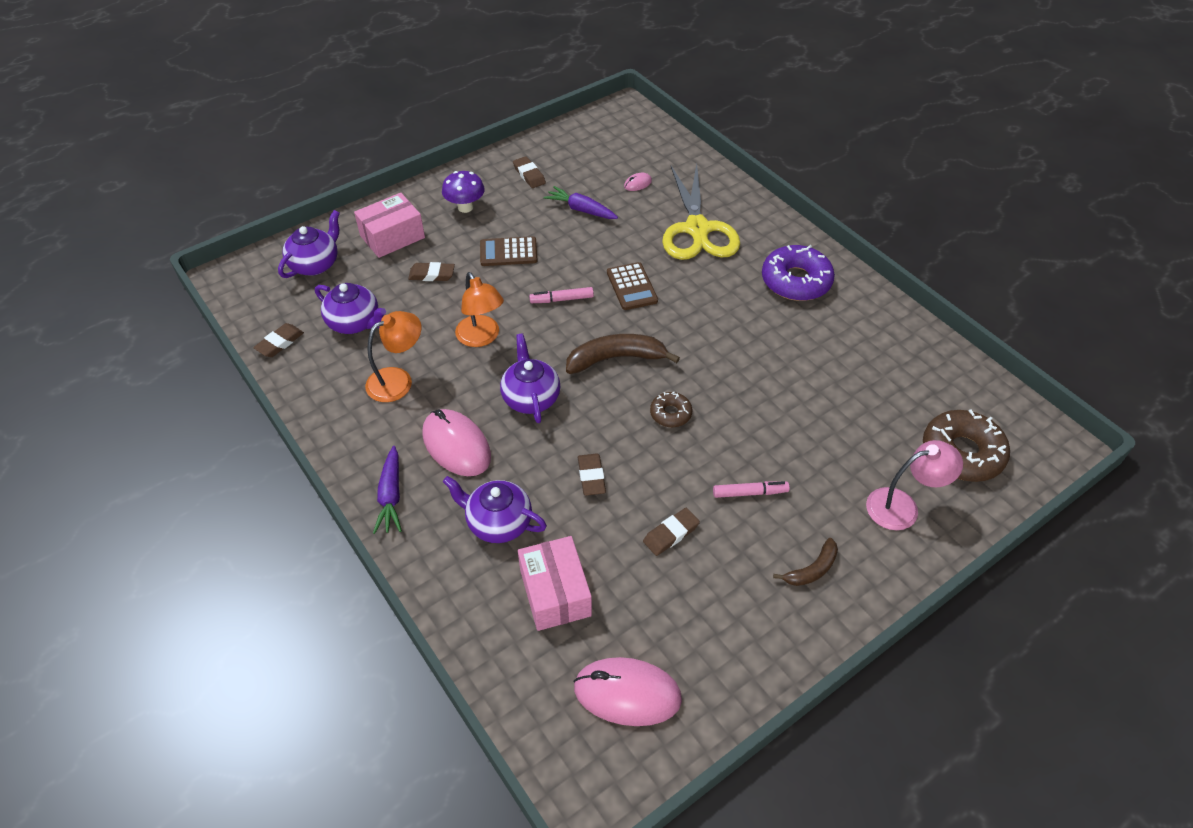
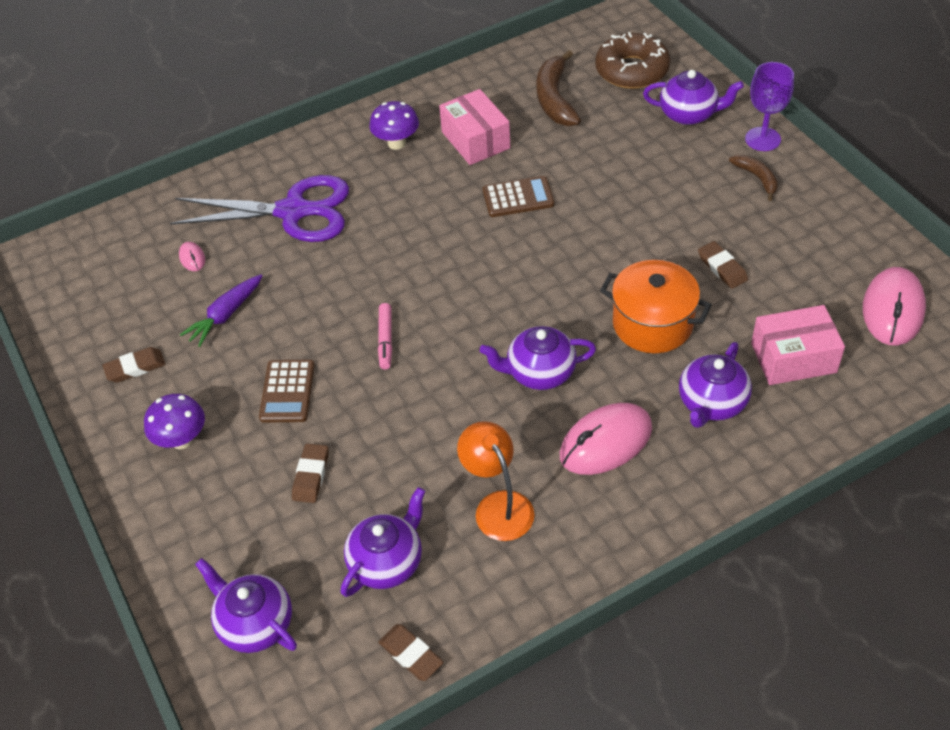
camera: 80 degrees left, 0 degrees up
pink box [354,193,425,258] -> pink box moved to [439,89,510,165]
purple carrot [373,446,402,534] -> none
orange lamp [455,272,504,347] -> none
brown banana [566,334,680,374] -> brown banana moved to [536,50,581,126]
brown eraser [578,453,606,496] -> orange pot [600,260,712,353]
brown calculator [607,262,658,310] -> brown calculator moved to [483,176,554,217]
brown donut [650,392,692,427] -> none
yellow scissors [662,164,740,260] -> purple scissors [170,175,349,242]
pink marker [713,481,790,498] -> none
purple donut [762,245,835,301] -> purple mushroom [369,101,419,150]
pink lamp [866,440,963,530] -> purple teapot [643,70,744,125]
none -> purple goblet [745,62,794,151]

